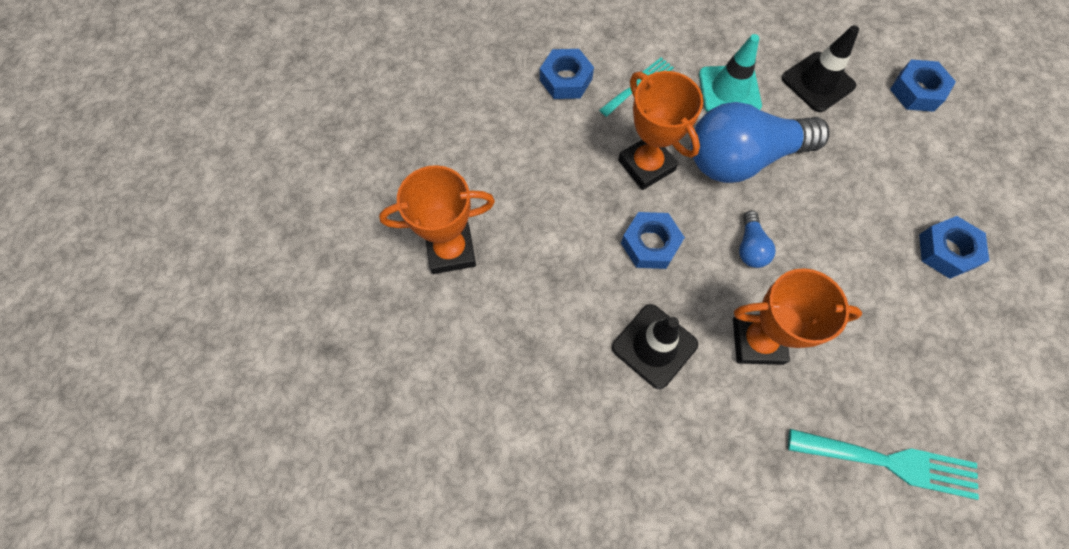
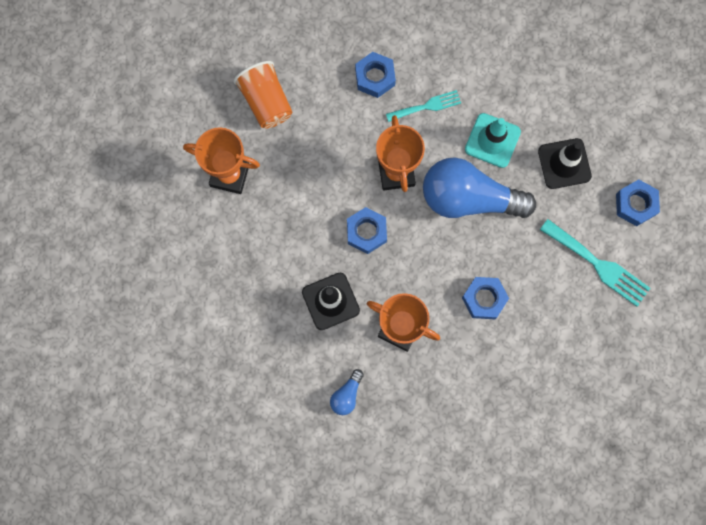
camera: 25 degrees right, 10 degrees up
blue light bulb [739,211,776,268] -> blue light bulb moved to [330,369,364,415]
turquoise fork [788,429,979,500] -> turquoise fork moved to [540,219,650,307]
blue nut [919,216,989,279] -> blue nut moved to [462,277,509,319]
none -> orange cup [233,61,292,129]

